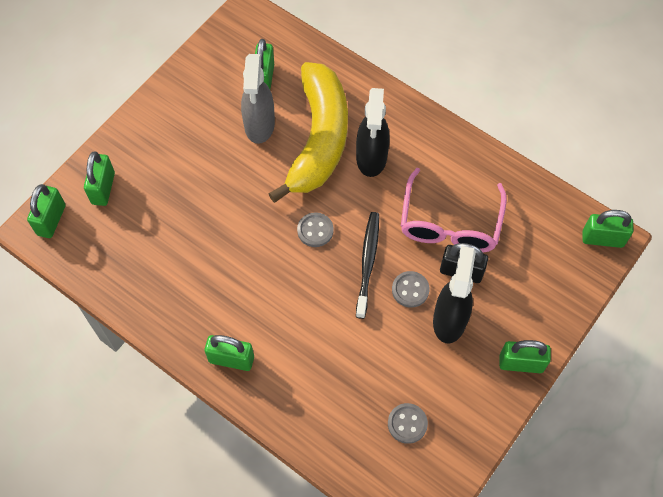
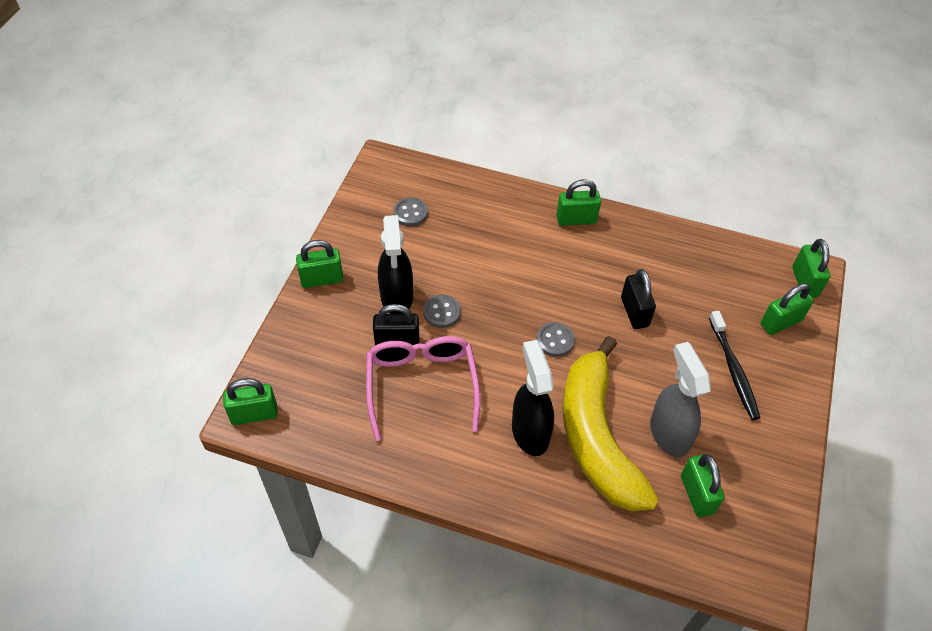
camera: 160 degrees right, 10 degrees down
green padlock [84,152,115,206] -> green padlock turned 75 degrees clockwise [761,283,814,335]
black toothbrush [356,212,379,319] -> black toothbrush moved to [709,311,760,420]
none -> black padlock [621,269,656,329]

